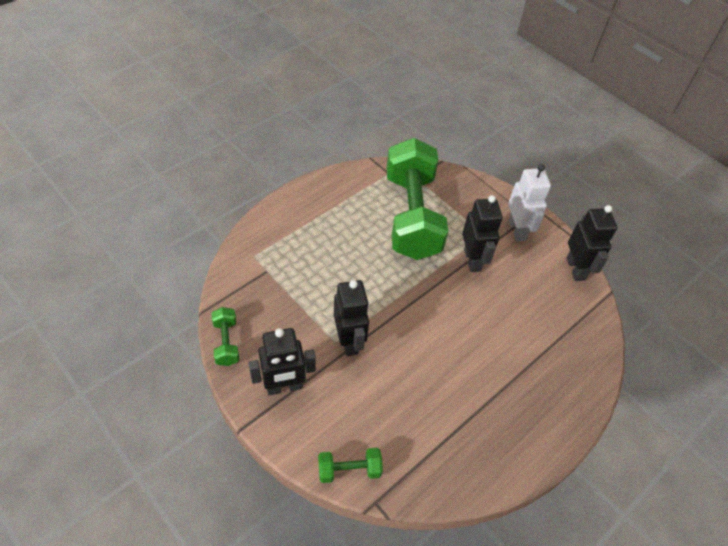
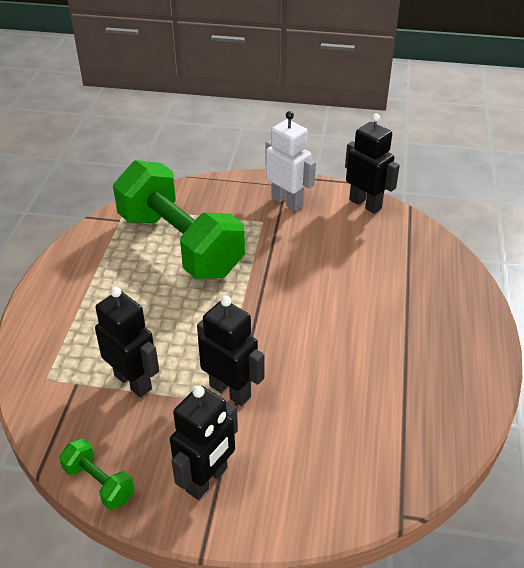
camera: 35 degrees left, 10 degrees down
green dumbbell [318,448,383,483] -> none
black robot [462,195,503,272] -> black robot moved to [95,287,159,397]

